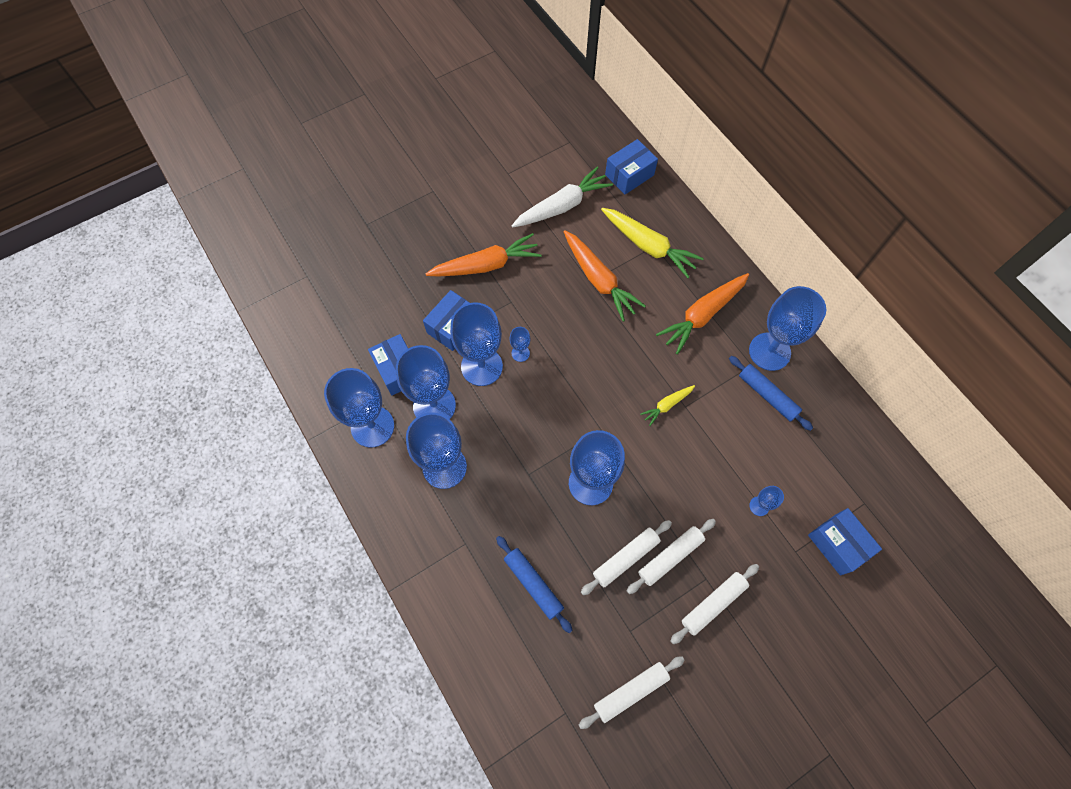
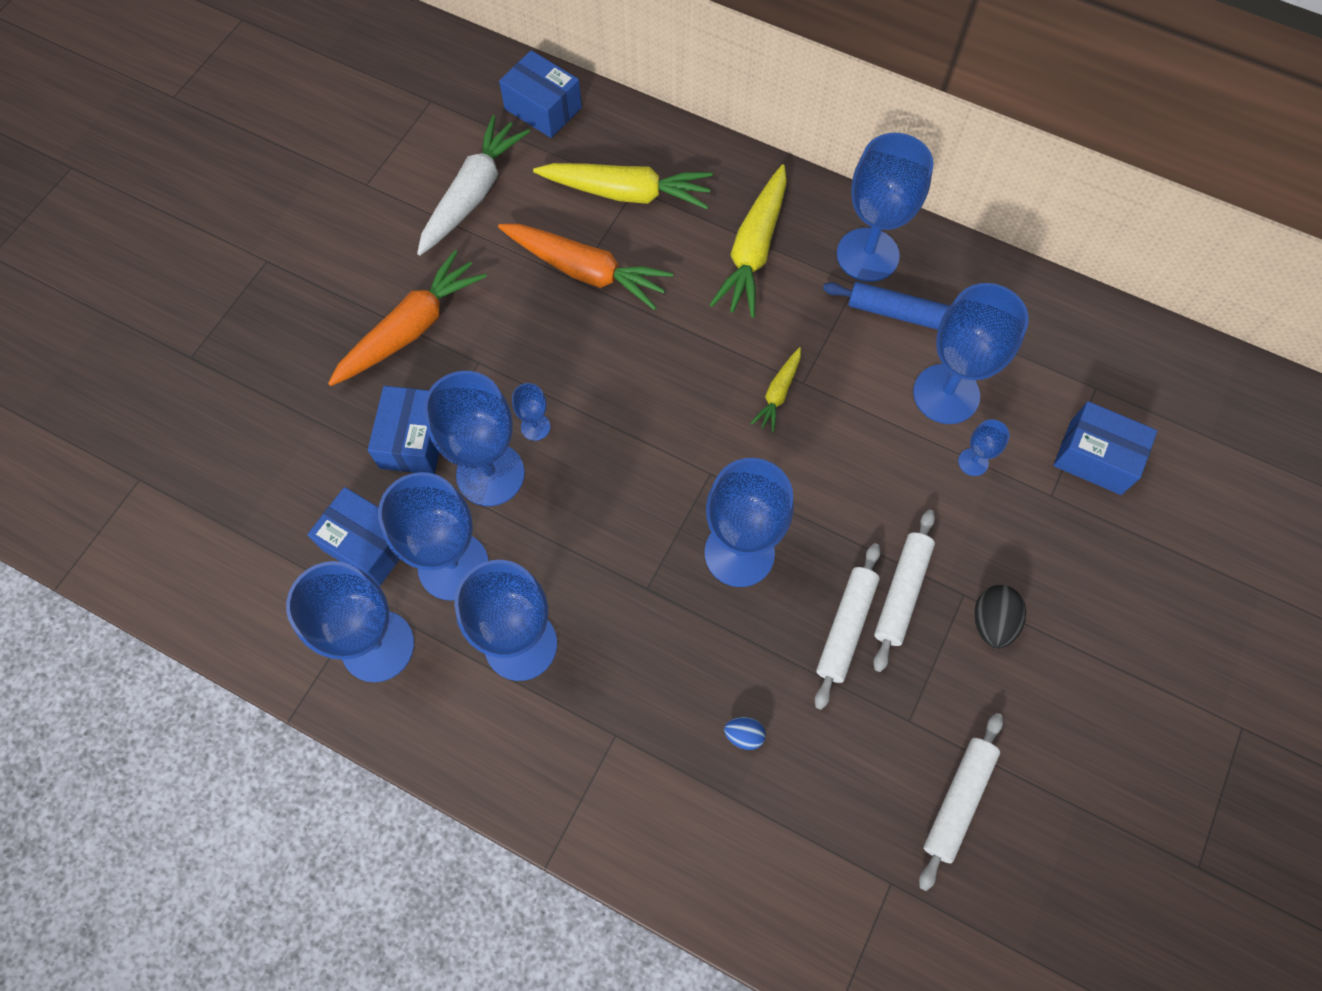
camera: 30 degrees left, 0 degrees up
blue rolling pin [496,536,573,633] -> blue egg [724,717,766,750]
blue box [605,139,658,194] -> blue box turned 75 degrees counterclockwise [499,50,582,138]
orange carrot [656,273,749,355] -> yellow carrot [710,164,787,318]
white rolling pin [670,564,759,644] -> black egg [975,585,1026,649]
none -> blue goblet [913,283,1029,424]

